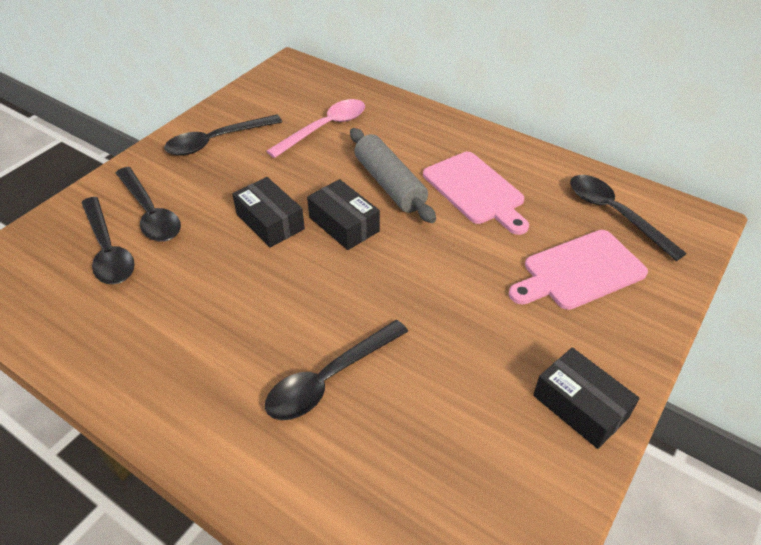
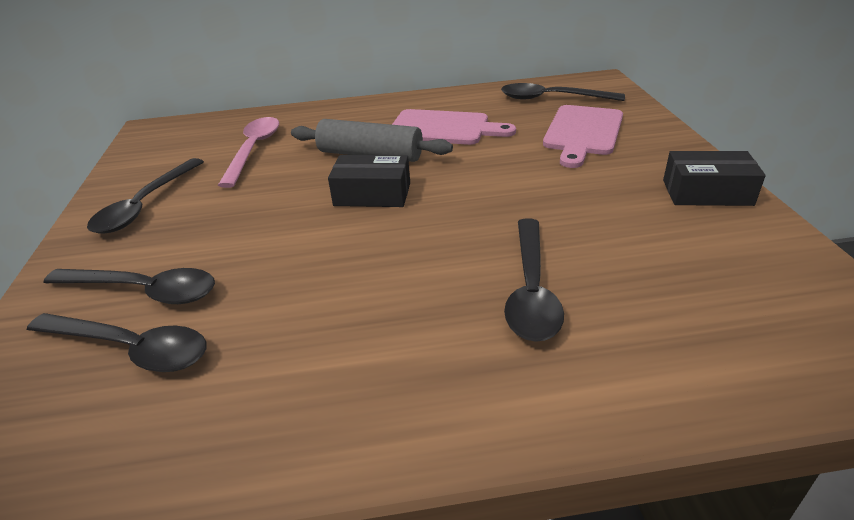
camera: 40 degrees left, 10 degrees down
black box [232,177,305,247] -> none

